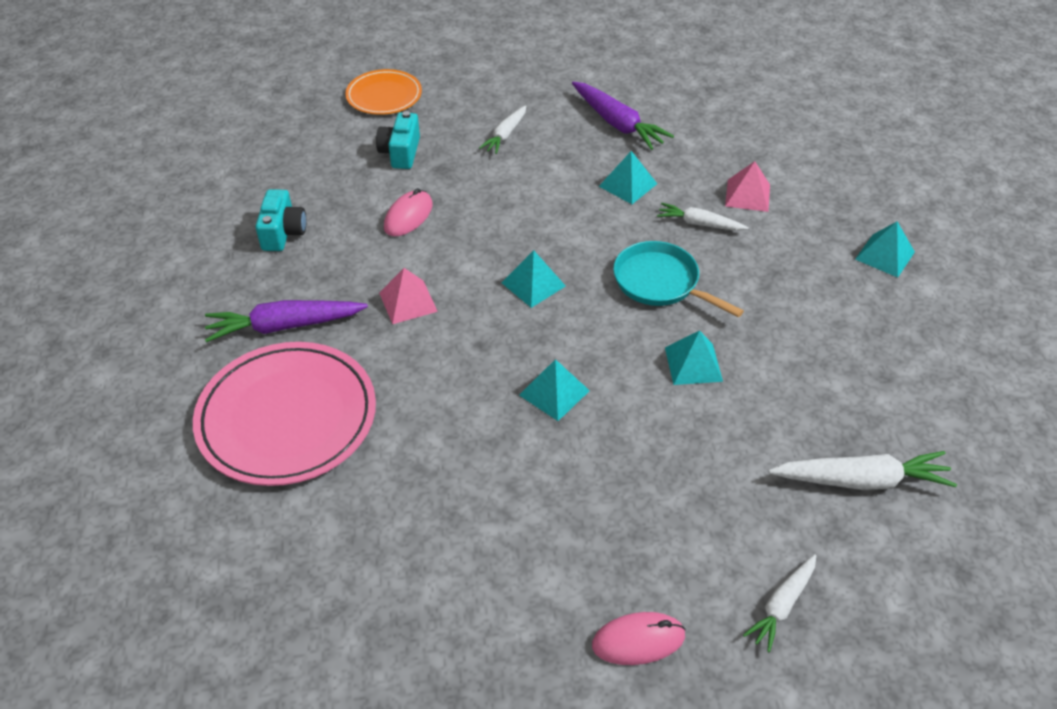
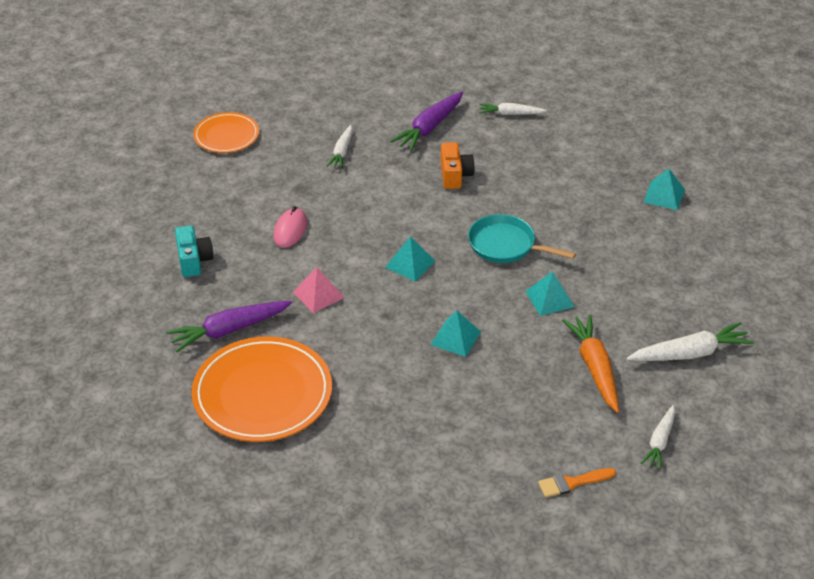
camera: 15 degrees left, 5 degrees down
pink plate [193,342,376,486] -> orange plate [192,337,332,442]
turquoise camera [376,111,420,169] -> none
purple carrot [572,82,674,150] -> purple carrot turned 90 degrees clockwise [390,92,463,151]
pink mouse [592,612,686,665] -> orange brush [538,468,616,498]
turquoise pyramid [599,151,657,204] -> orange camera [440,142,475,189]
white carrot [657,203,749,231] -> white carrot moved to [479,103,547,115]
pink pyramid [725,161,770,212] -> none
none -> orange carrot [562,314,619,413]

